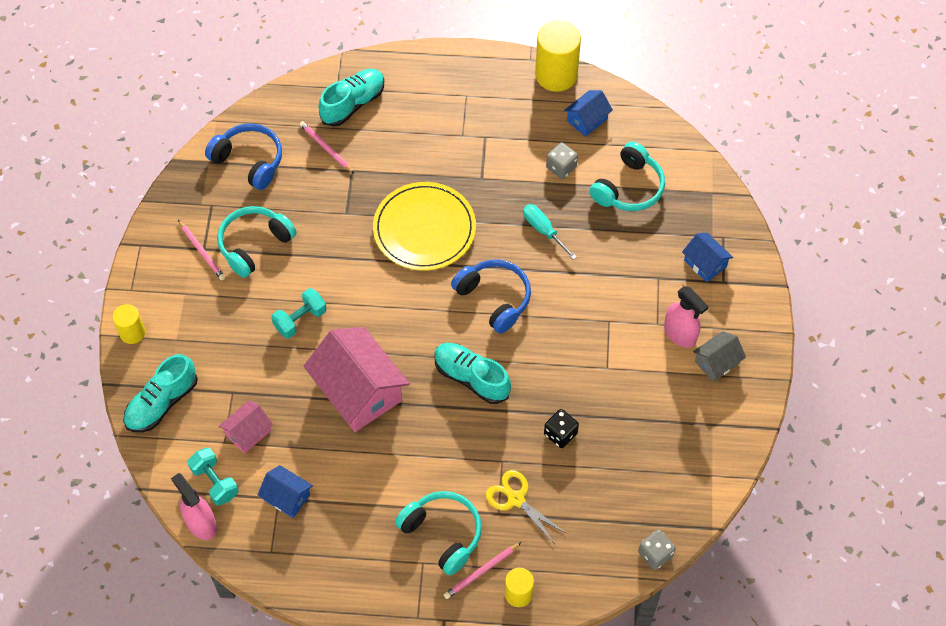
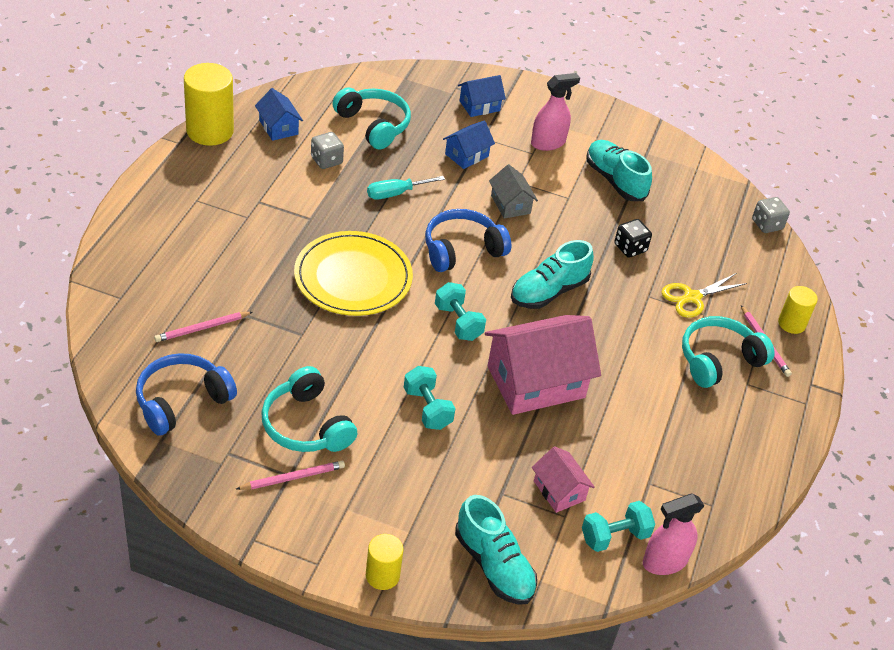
camera: 80 degrees left, 15 degrees down
blue house [258,465,313,518] -> blue house moved to [443,121,495,169]
turquoise shoe [318,69,384,127] -> turquoise shoe moved to [586,140,652,201]
grey house [693,331,746,382] -> grey house moved to [489,164,538,219]
none -> turquoise dumbbell [435,282,486,341]

